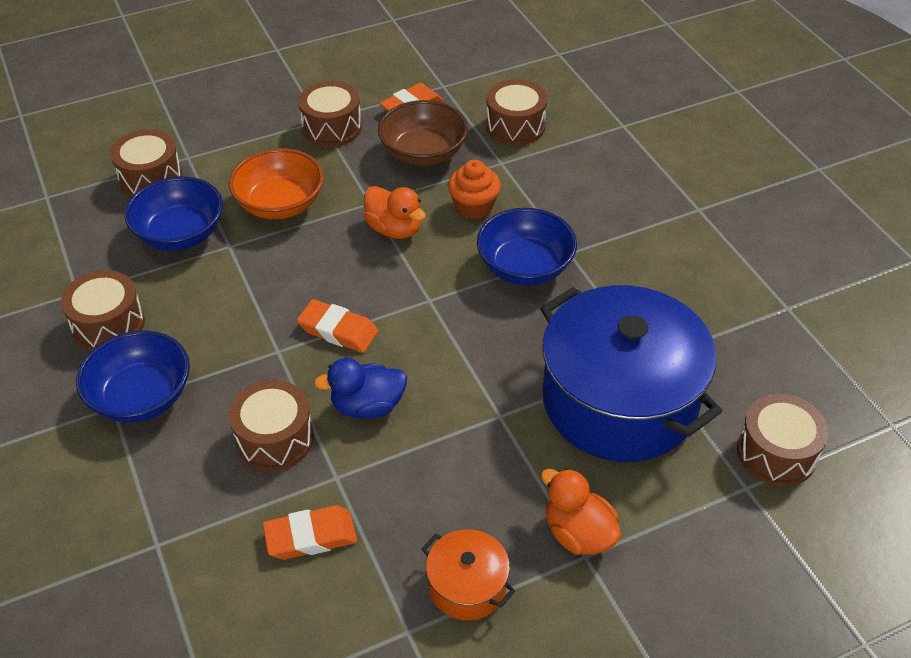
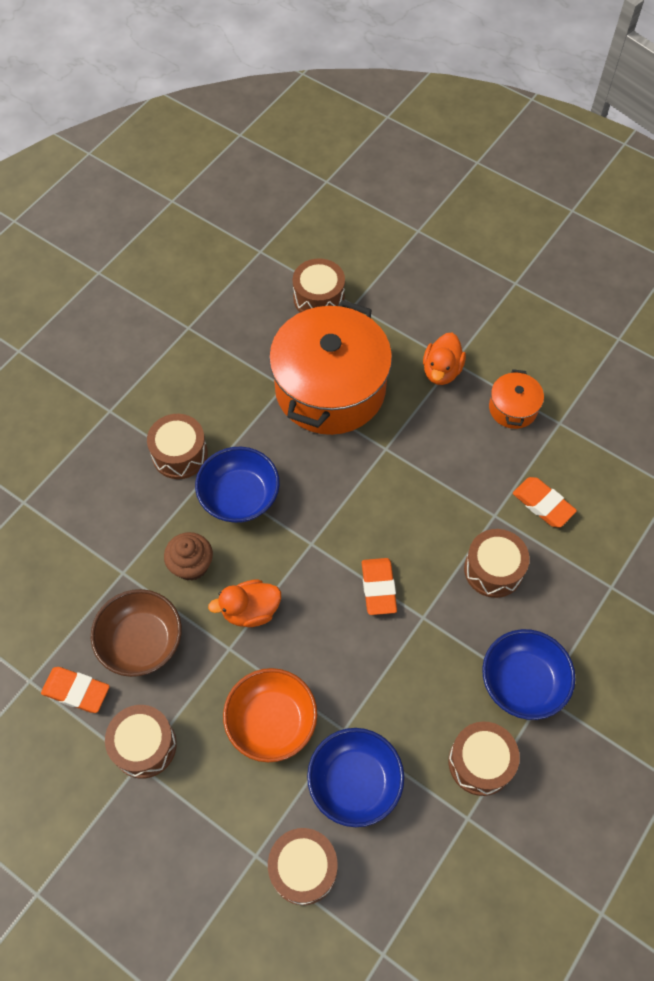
camera: 120 degrees left, 15 degrees up
blue duck [314,358,407,419] -> none
orange duck [364,186,426,239] -> orange duck turned 120 degrees counterclockwise [208,580,281,627]
orange cupcake [448,160,501,220] -> brown cupcake [164,532,213,581]
brown drum [486,79,547,146] -> brown drum moved to [147,414,208,479]
blue pot [540,285,722,462] -> orange pot [269,300,392,435]

